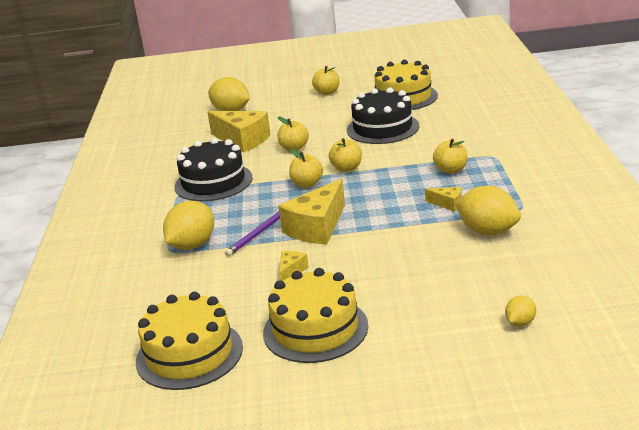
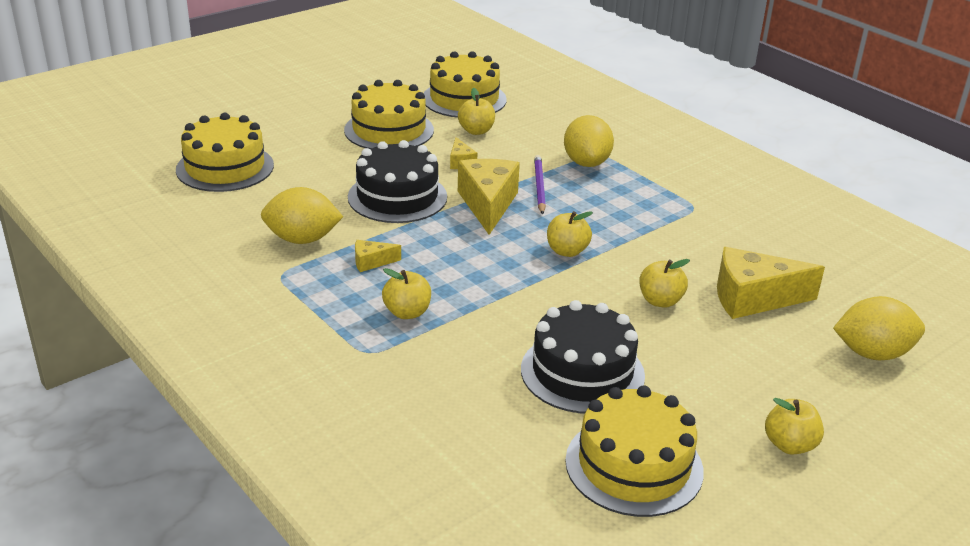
camera: 140 degrees right, 5 degrees up
black cake [174,138,253,201] -> black cake moved to [348,140,447,223]
yellow apple [329,138,362,172] -> yellow apple moved to [458,88,495,135]
yellow lemon [505,295,536,326] -> yellow cake [176,113,274,192]

